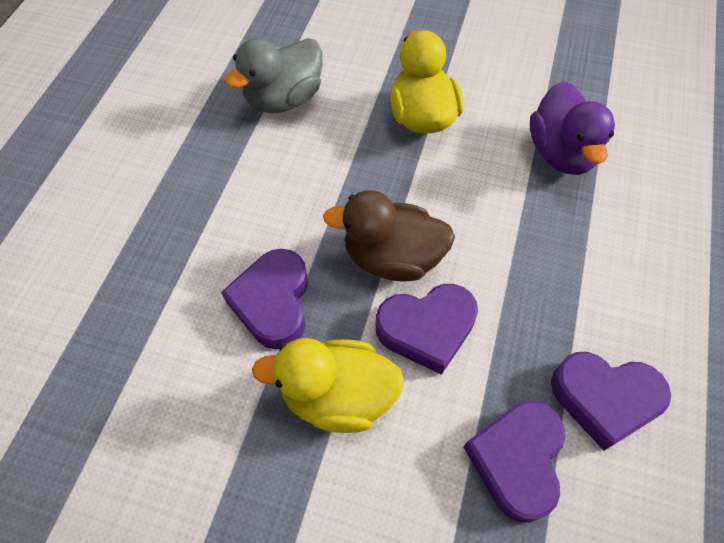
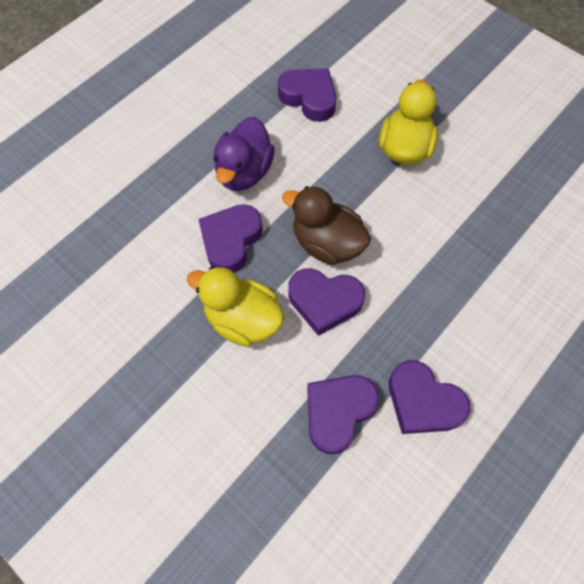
camera: 25 degrees right, 5 degrees up
grey duck [225,38,322,113] -> purple heart [278,68,336,122]
purple duck [530,81,615,175] -> purple duck moved to [213,117,275,191]

